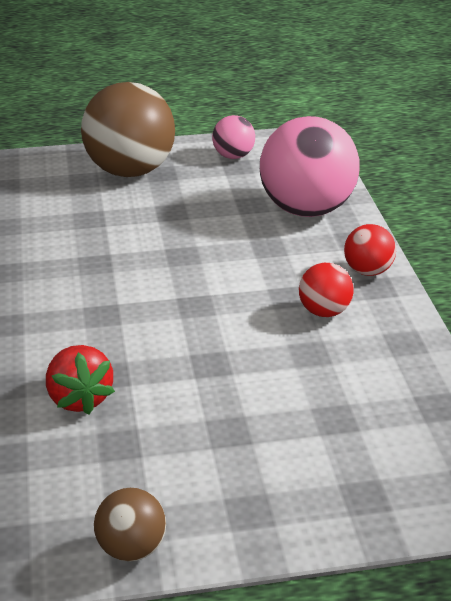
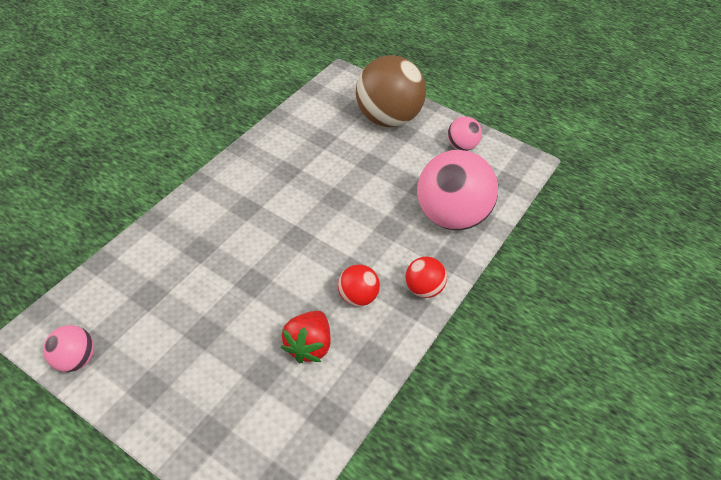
camera: 40 degrees right, 15 degrees up
red strawberry [46,345,115,415] -> red strawberry moved to [281,311,331,363]
brown ball [94,488,166,561] -> pink ball [43,325,94,372]

